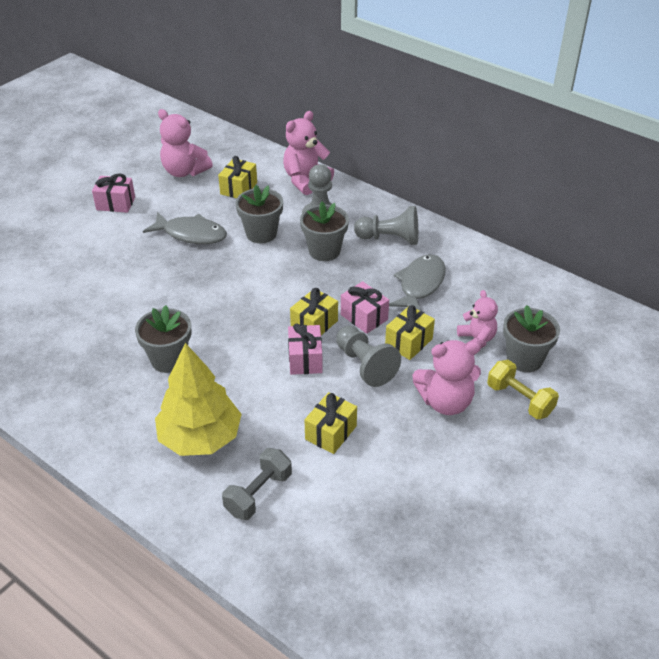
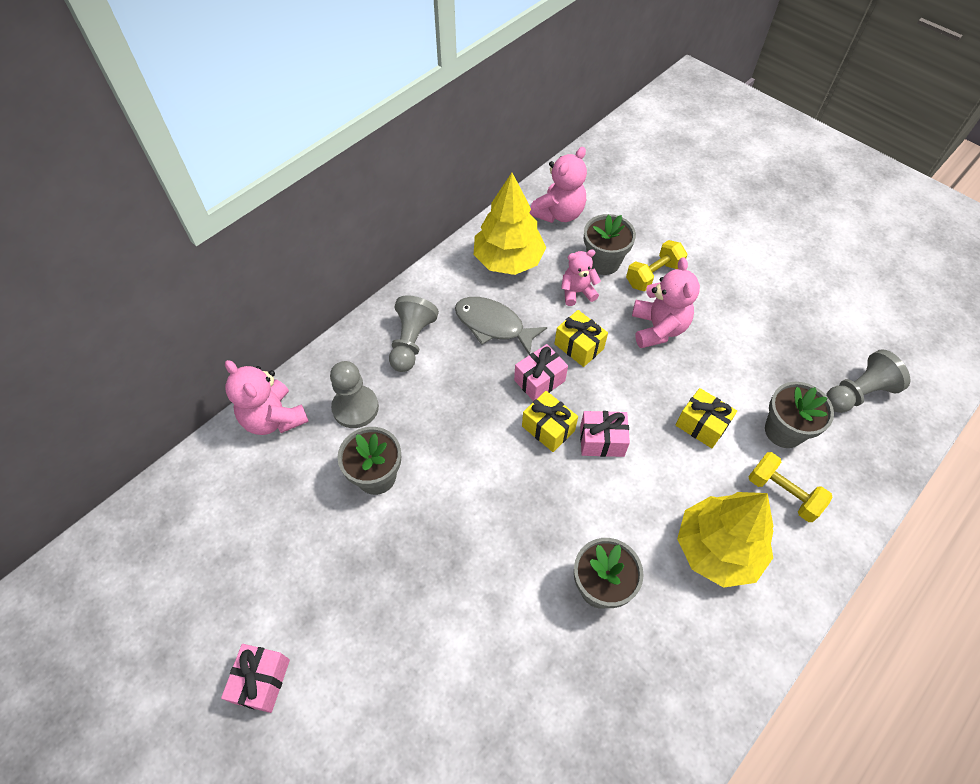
camera: 85 degrees left, 15 degrees up
grey fish [143,212,227,244] -> none
pink teddy bear [158,109,213,177] -> pink teddy bear moved to [530,147,587,223]
yellow gift [218,156,257,198] -> none
grey dumbbell [222,448,292,520] -> yellow dumbbell [748,452,832,522]
grey flower pot [300,202,349,261] -> grey flower pot moved to [765,382,834,448]
grey pawn [336,326,401,387] -> grey pawn moved to [826,349,910,413]
none -> yellow tree [474,173,546,275]

